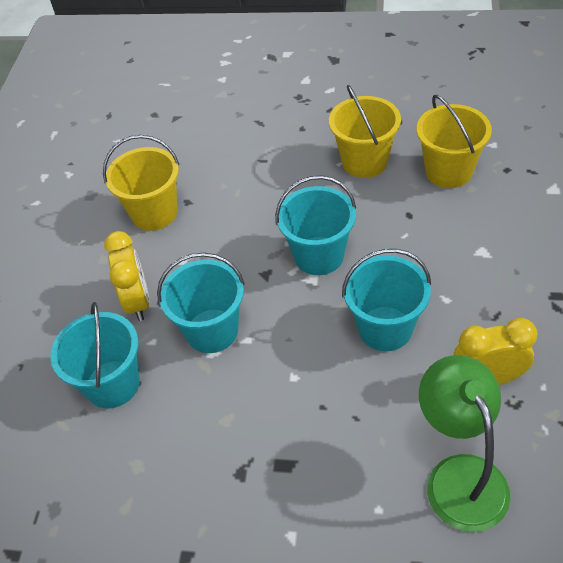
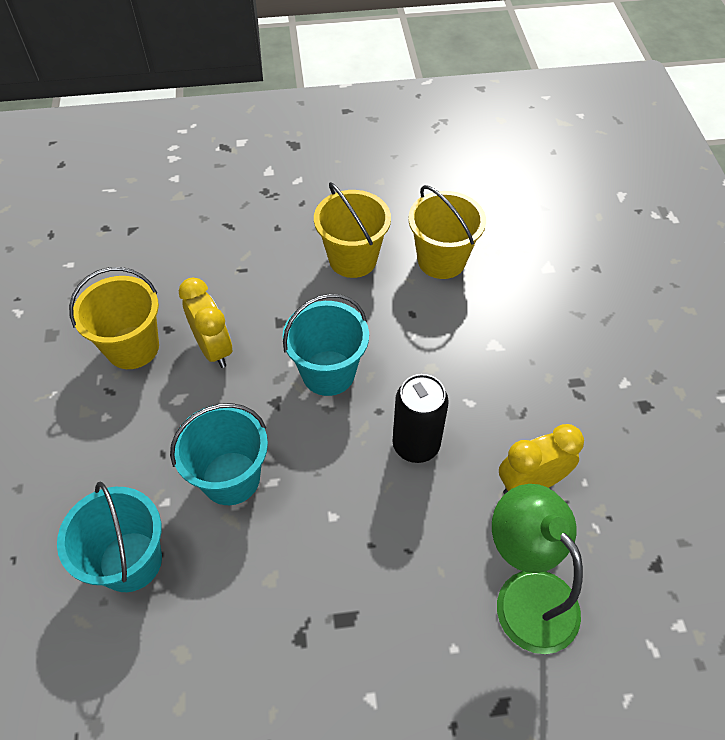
camera: 20 degrees left, 5 degrees up
yellow clock [104,231,150,321] -> yellow clock moved to [179,278,232,368]
turquoise bucket [342,249,431,351] -> black can [393,374,449,463]

